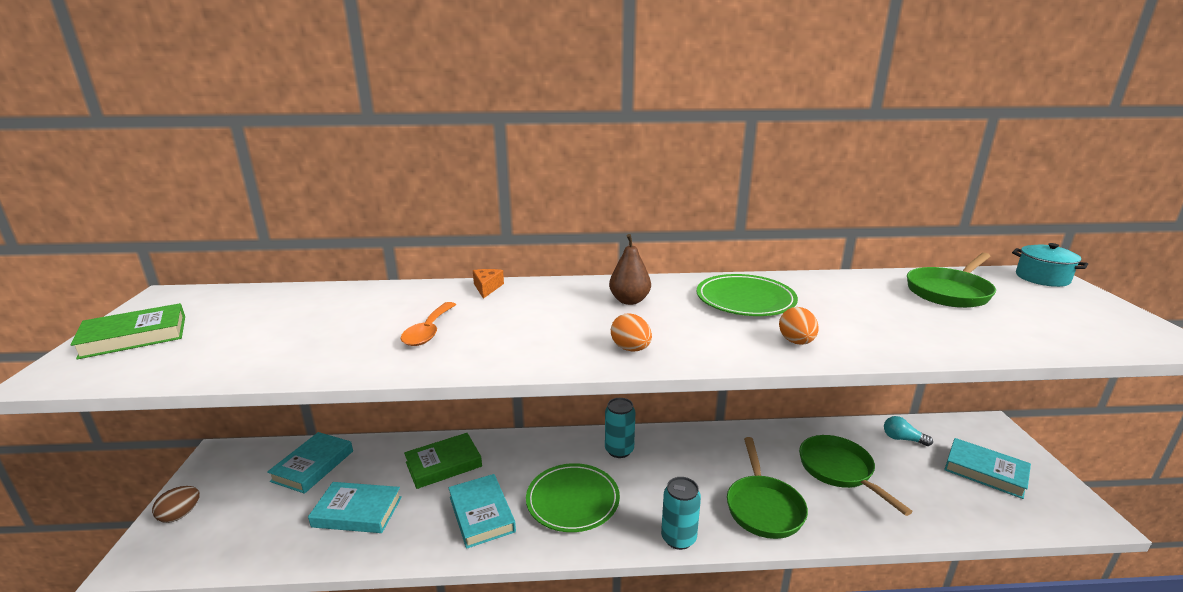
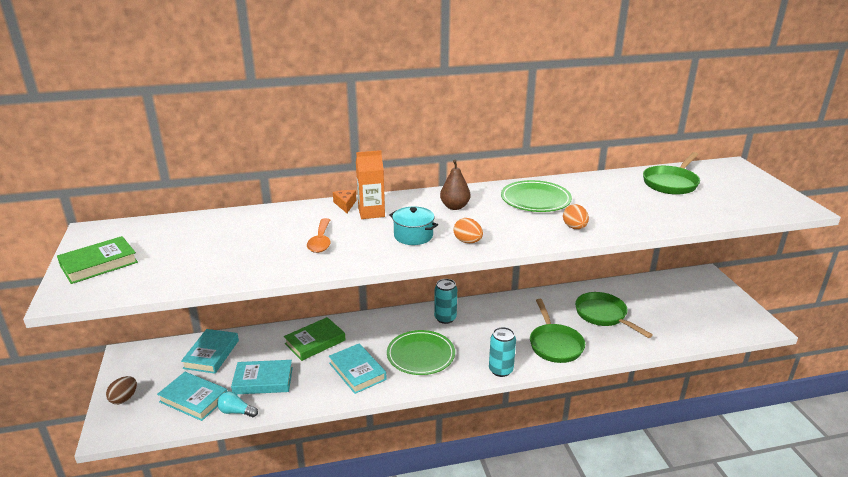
camera: 10 degrees left, 5 degrees up
turquoise light bulb [884,416,933,446] -> turquoise light bulb moved to [217,392,258,417]
turquoise book [944,438,1031,499] -> turquoise book moved to [157,372,228,421]
turquoise pot [1012,243,1088,287] -> turquoise pot moved to [389,207,438,245]
none -> orange carton [356,150,385,219]

